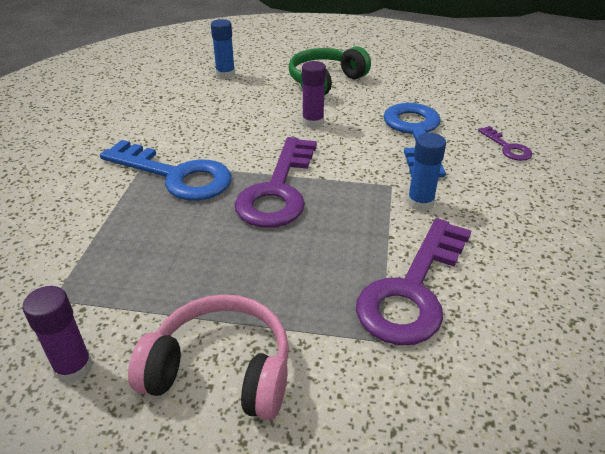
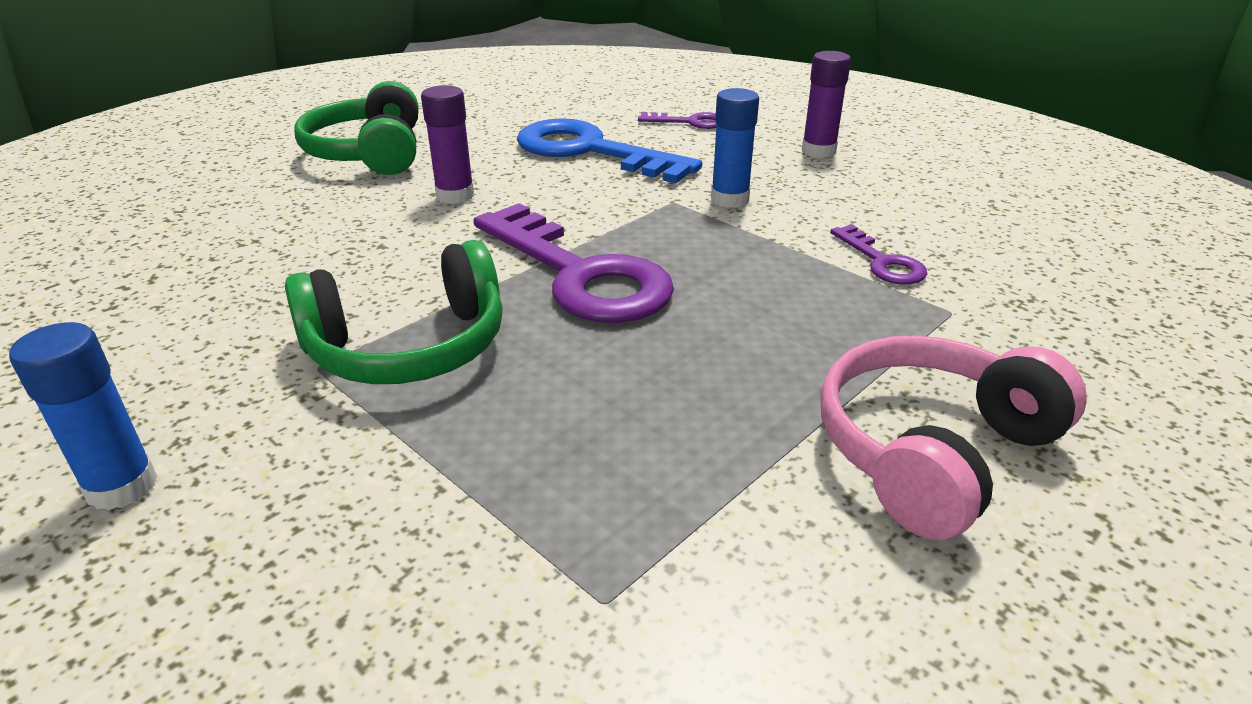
camera: 55 degrees left, 5 degrees down
purple glue stick [23,286,93,384] -> purple glue stick moved to [802,51,851,158]
blue key [100,140,232,201] -> green headphones [285,240,503,384]
blue glue stick [211,19,235,79] -> blue glue stick moved to [9,322,158,511]
purple key [356,218,471,345] -> purple key [830,225,927,285], size x0.47

